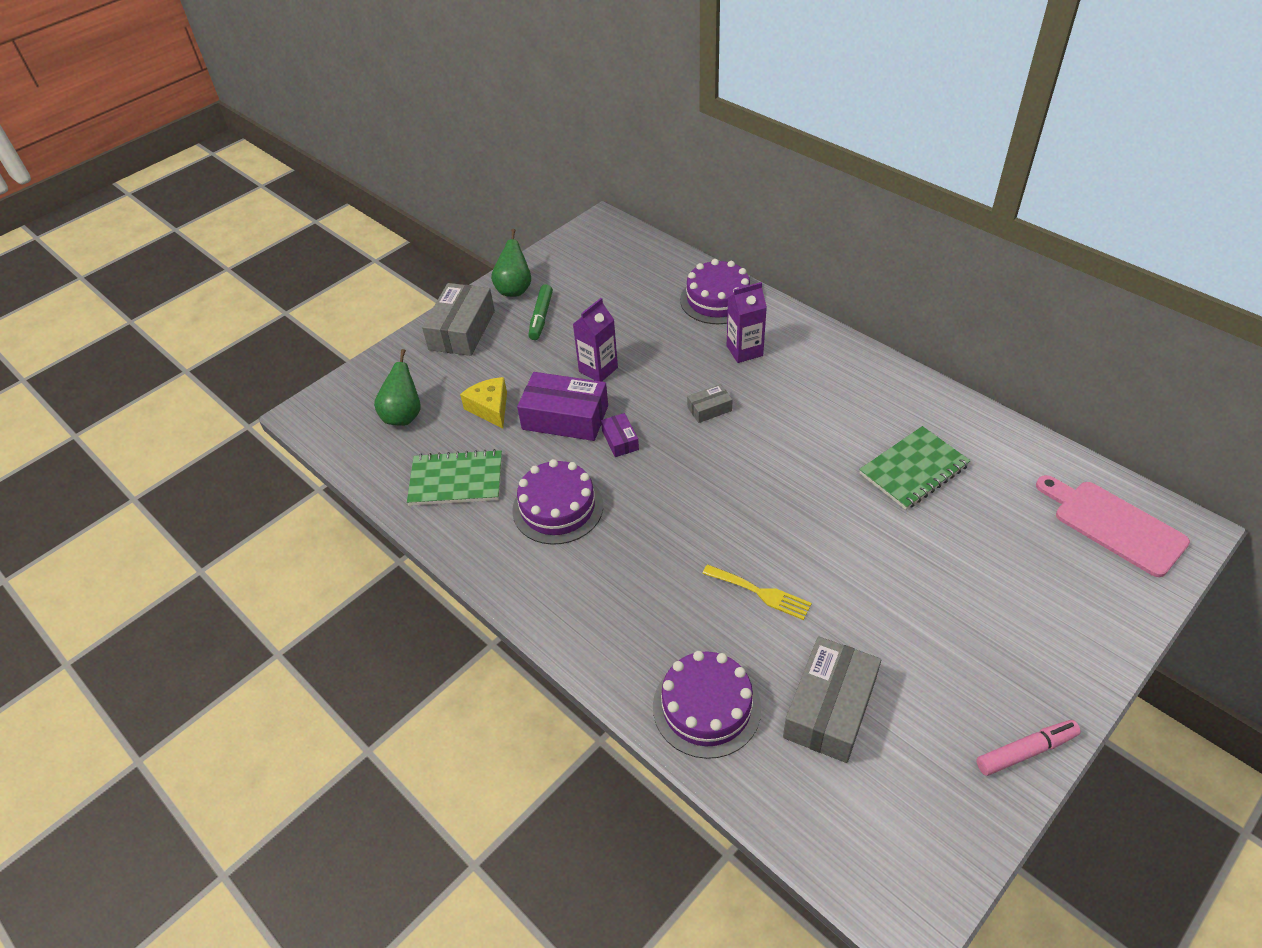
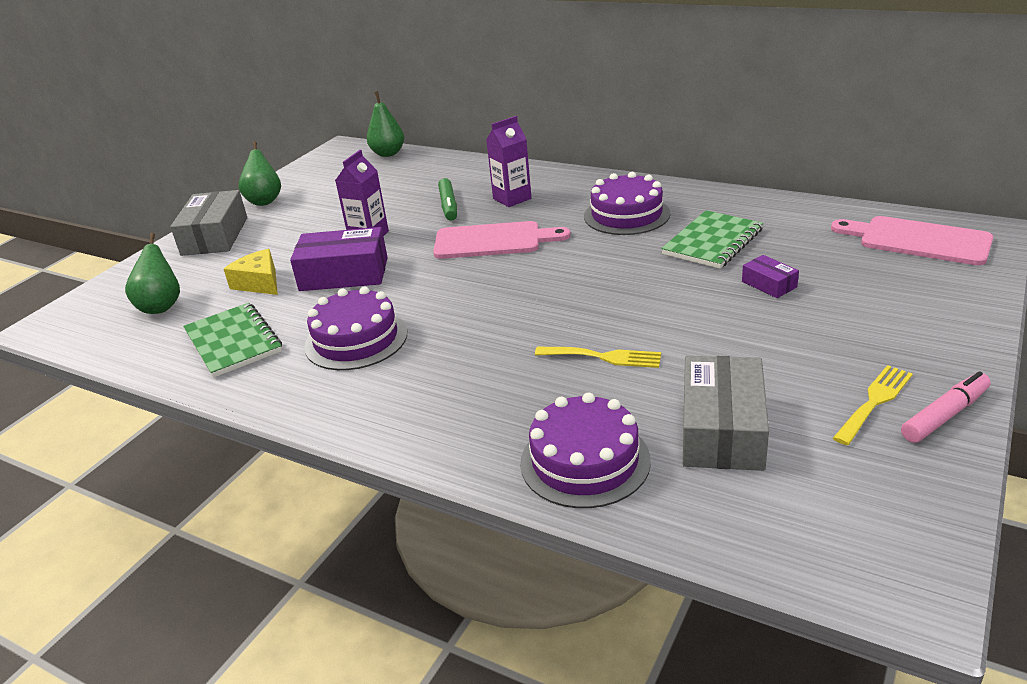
camera: 15 degrees left, 15 degrees down
green notebook [407,449,502,506] -> green notebook turned 75 degrees clockwise [183,303,282,378]
green marker [528,284,553,340] -> green marker moved to [438,178,457,221]
purple box [601,413,639,457] -> purple box moved to [742,255,799,298]
purple cake [680,259,750,324] -> purple cake moved to [584,172,670,235]
grey box [687,384,732,423] -> pink cutting board [433,221,571,259]
none -> green pear [367,91,404,157]
none -> yellow fork [833,365,913,445]

